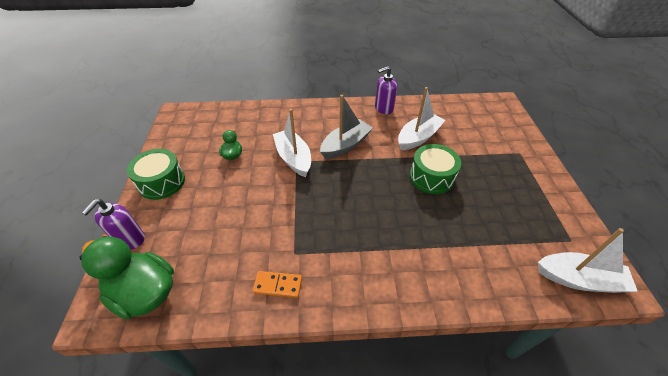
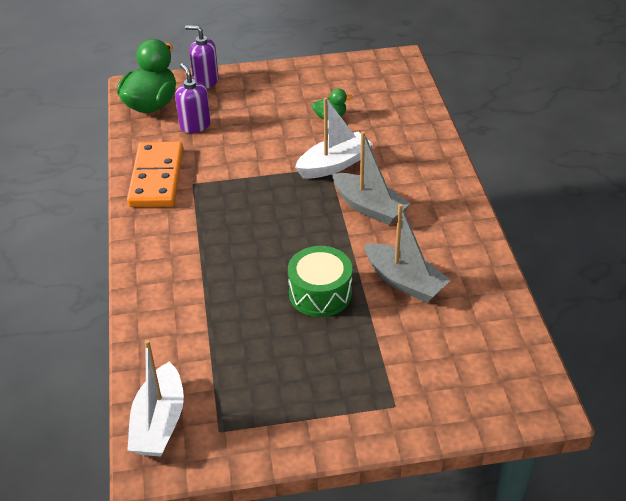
camera: 85 degrees right, 5 degrees down
green drum [127,149,185,200] -> none
orange domino [253,271,302,298] -> orange domino [127,141,183,207], size x2.04
purple soap dispenser [375,66,397,114] -> purple soap dispenser moved to [175,63,211,133]
white boat [398,87,445,150] -> grey boat [364,204,451,303]

